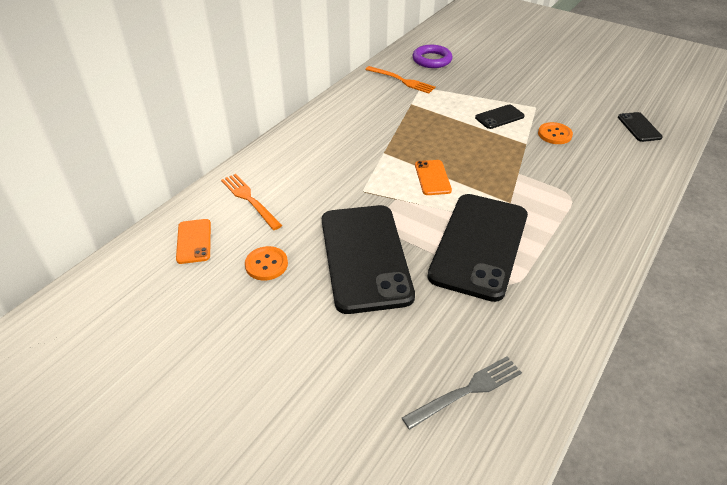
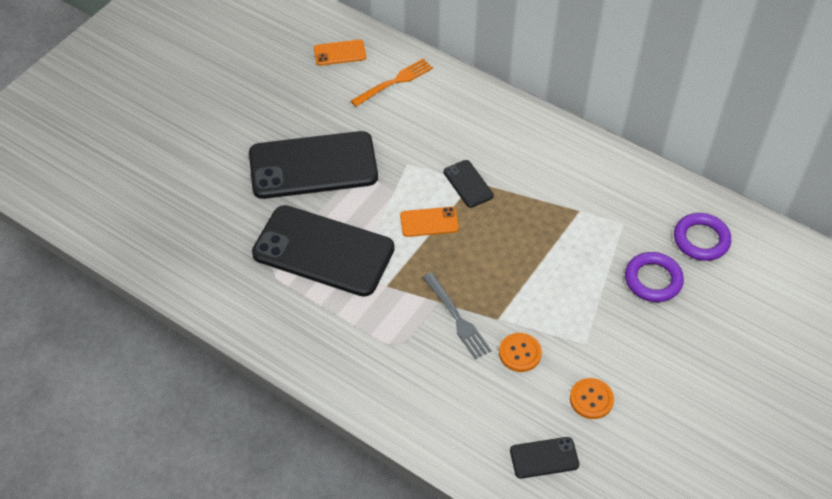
camera: 90 degrees right, 10 degrees up
orange button [245,246,288,280] -> orange button moved to [570,378,614,419]
orange fork [365,66,436,94] -> none
grey fork [402,356,522,430] -> grey fork moved to [423,272,492,359]
black phone [475,105,525,129] -> black phone moved to [444,160,494,208]
none -> purple ring [625,252,684,302]

